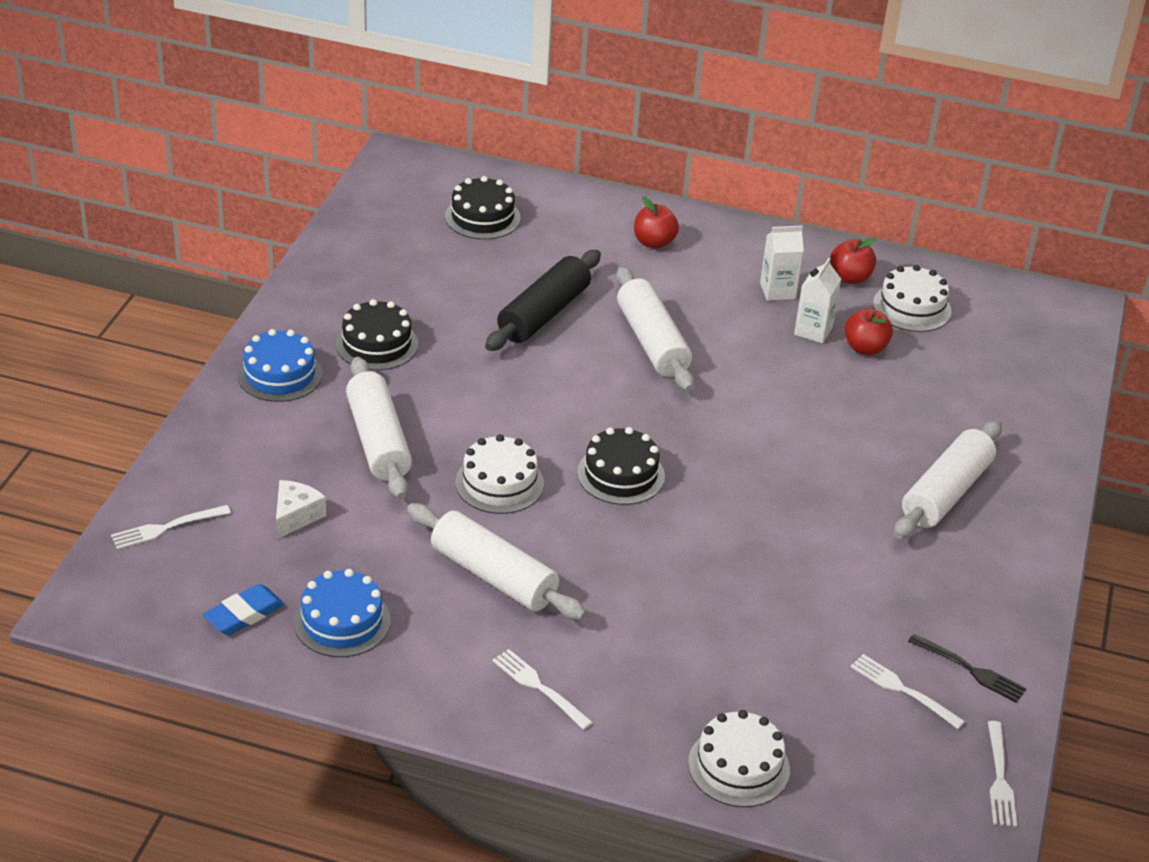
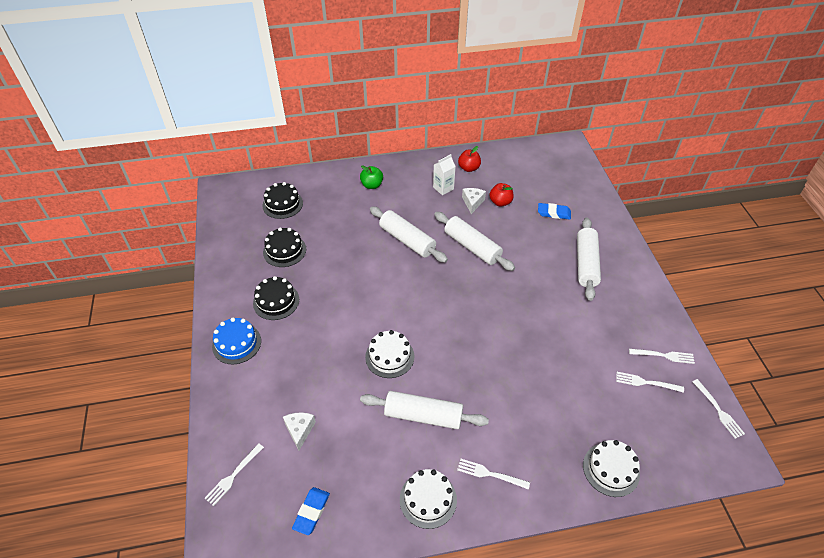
camera: 25 degrees left, 10 degrees up
blue cake [294,569,391,657] -> none
white rolling pin [346,357,412,499] -> white rolling pin moved to [434,212,515,271]
black rolling pin [485,250,601,351] -> none
black cake [577,427,665,505] -> black cake moved to [263,228,306,267]
red apple [634,197,679,249] -> green apple [360,165,383,189]
white carton [794,258,841,343] -> white cheese [462,188,486,214]
white cake [873,265,952,332] -> white cake moved to [400,469,457,529]
black fork [908,634,1027,703] -> white fork [629,349,695,364]
none -> blue eraser [538,203,571,220]

